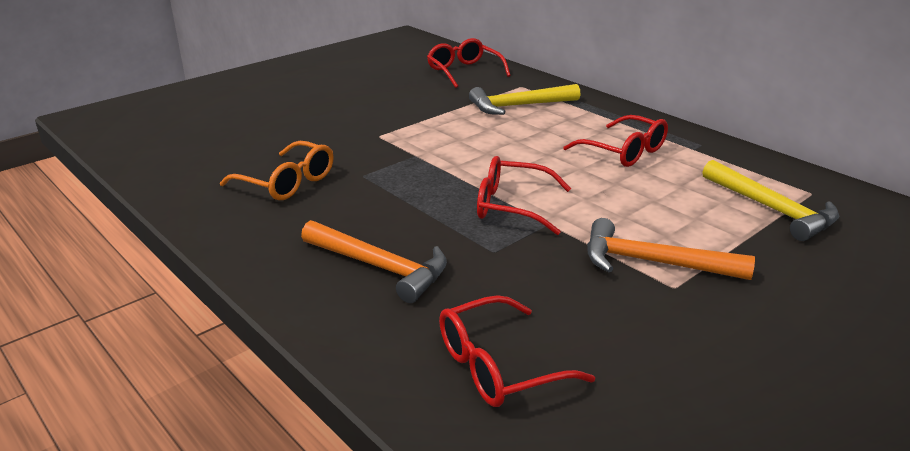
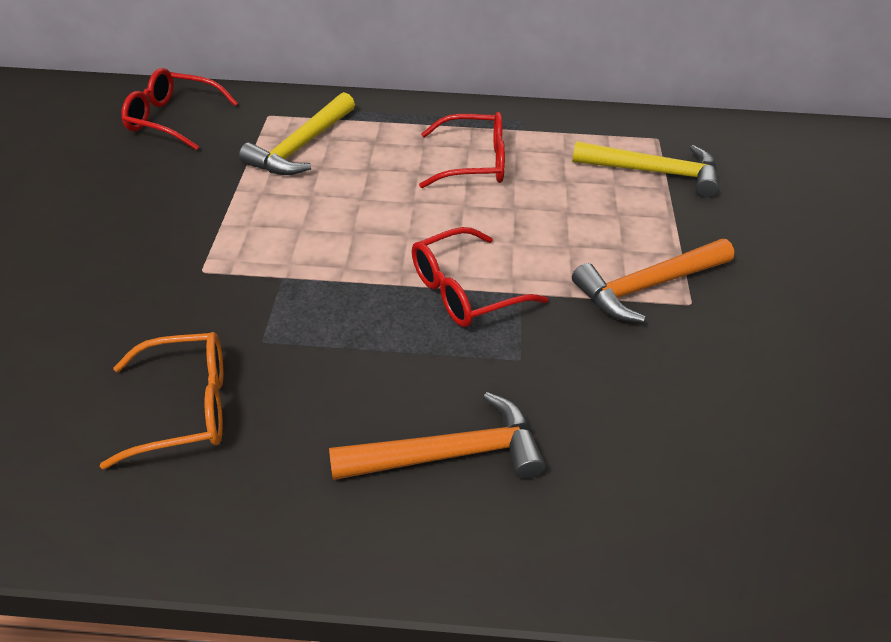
camera: 45 degrees left, 15 degrees up
red glasses [439,295,595,407] -> none

